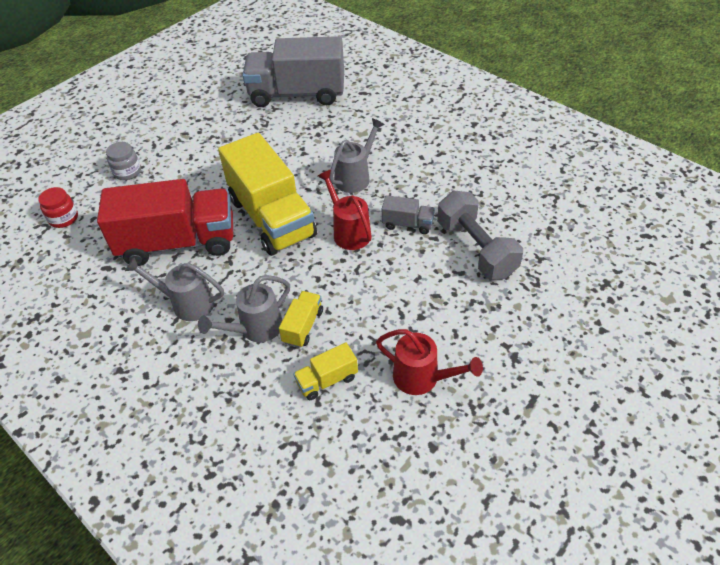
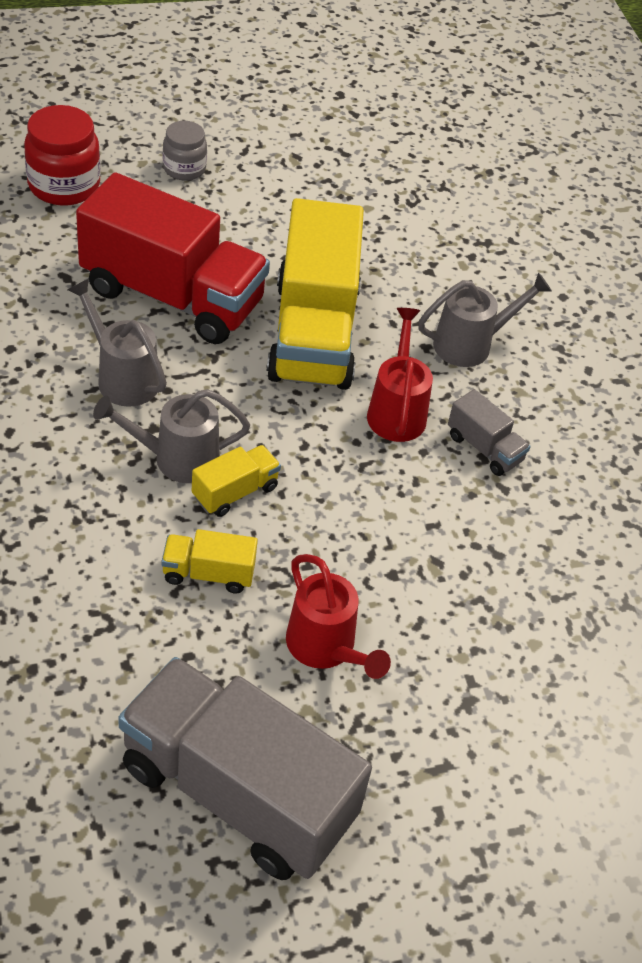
camera: 25 degrees right, 0 degrees up
red jar [38,187,78,228] -> red jar [24,105,101,206], size x1.62
grey truck [242,36,344,107] -> grey truck moved to [118,657,372,880]
grey dumbbell [437,191,523,279] -> none

